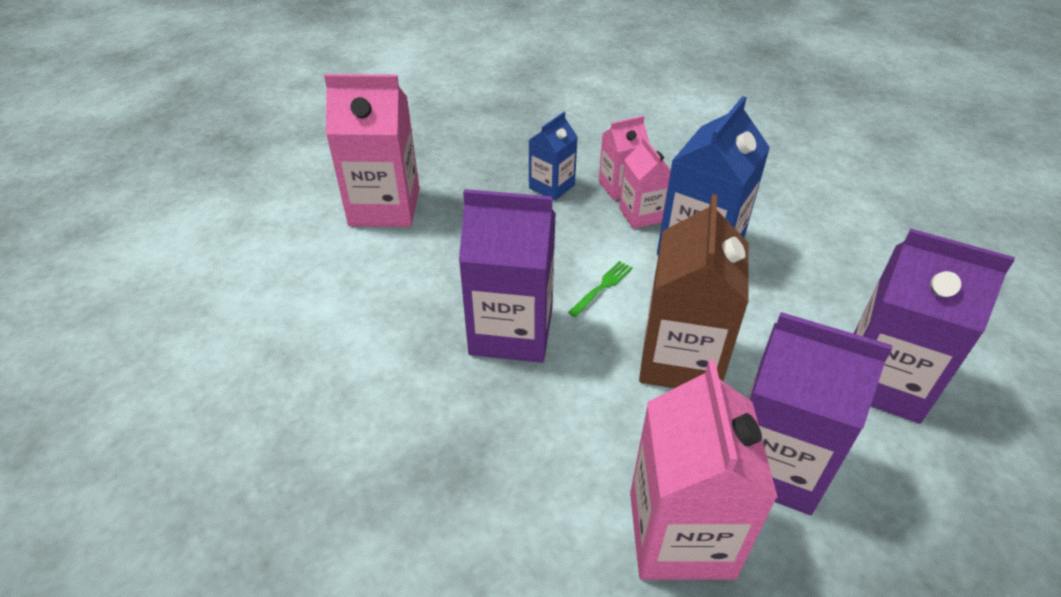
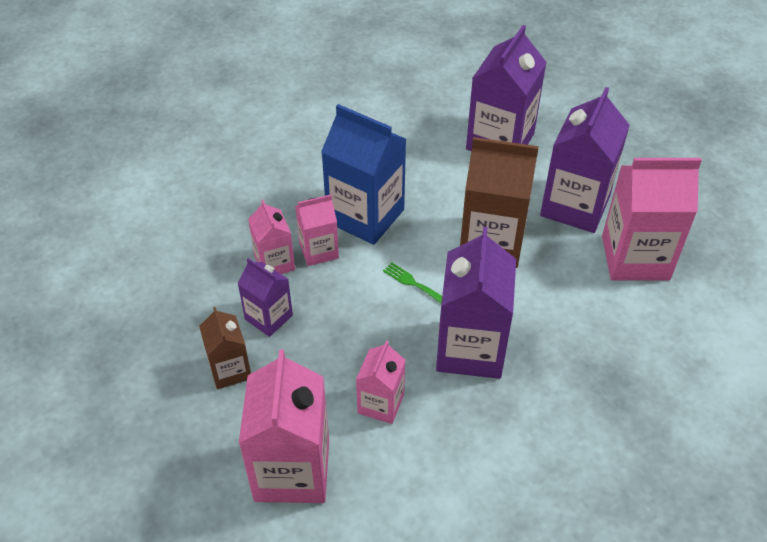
camera: 90 degrees left, 5 degrees up
blue carton [529,112,577,201] -> purple carton [237,258,293,337]
none -> brown carton [199,307,251,389]
none -> pink carton [356,340,405,424]

